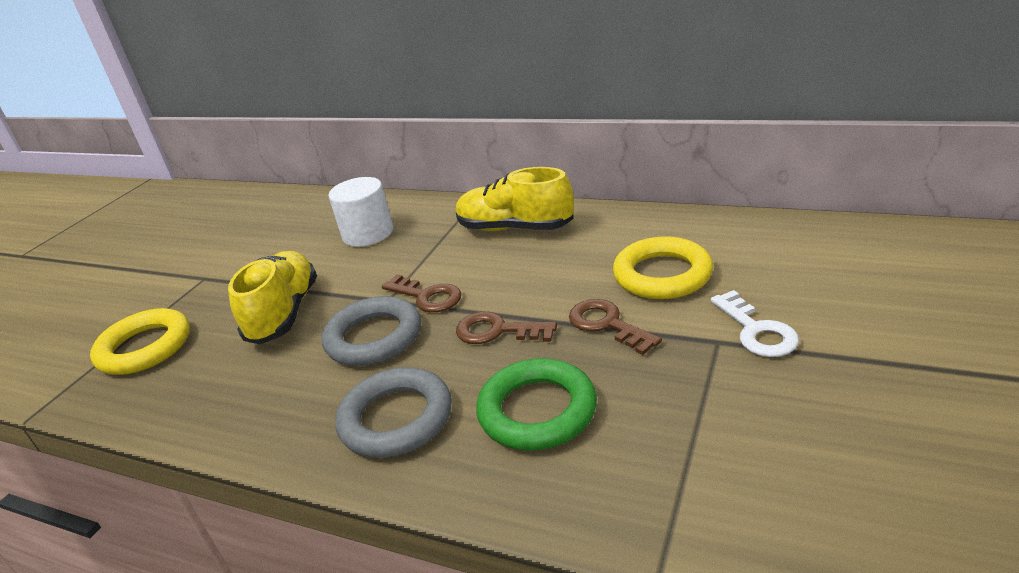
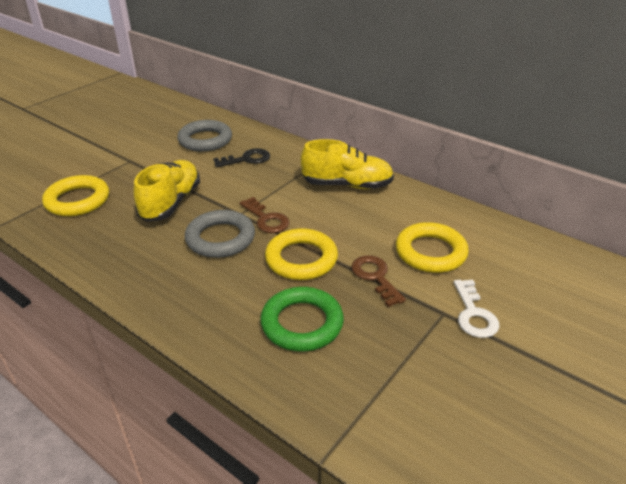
camera: 10 degrees right, 5 degrees up
white cylinder [329,177,393,247] -> black key [213,148,270,167]
grey ring [335,367,452,458] -> grey ring moved to [177,120,232,151]
yellow shoe [456,167,574,231] -> yellow shoe turned 150 degrees clockwise [301,139,394,189]
brown key [456,312,557,344] -> yellow ring [265,228,338,280]

